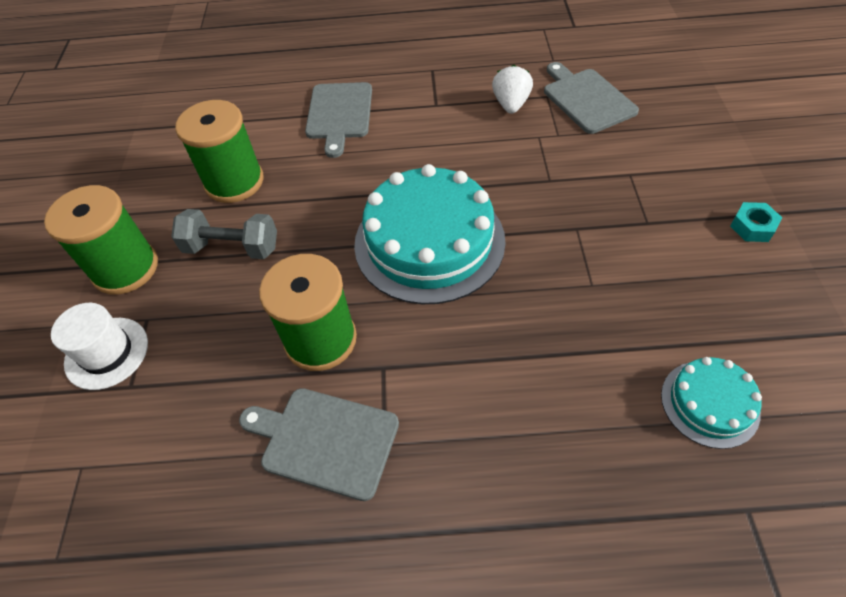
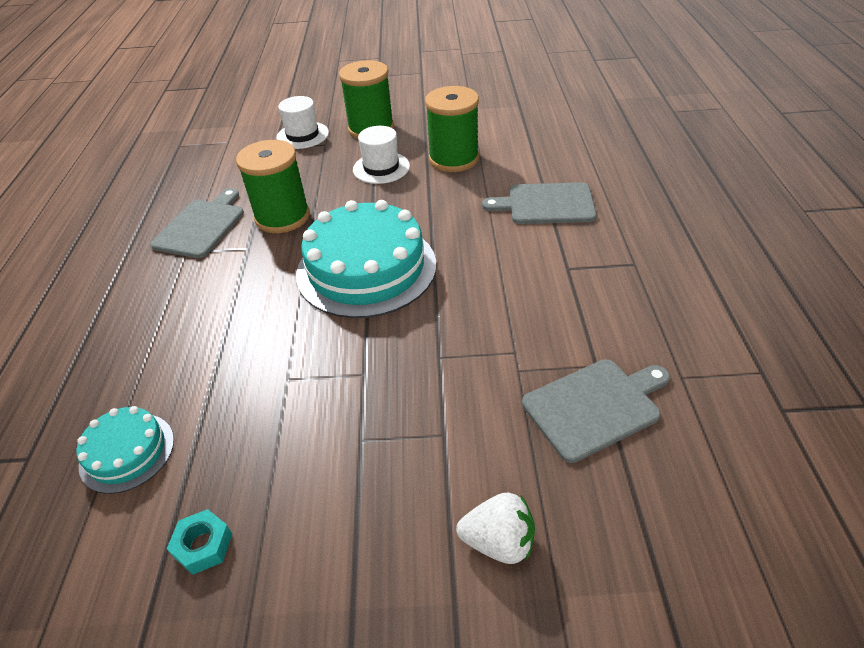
camera: 90 degrees right, 10 degrees down
grey dumbbell [171,209,277,259] -> white hat [353,126,410,184]
white strawberry [492,65,533,114] -> white strawberry moved to [456,493,535,564]
turquoise nut [730,202,782,242] -> turquoise nut moved to [167,509,232,575]

